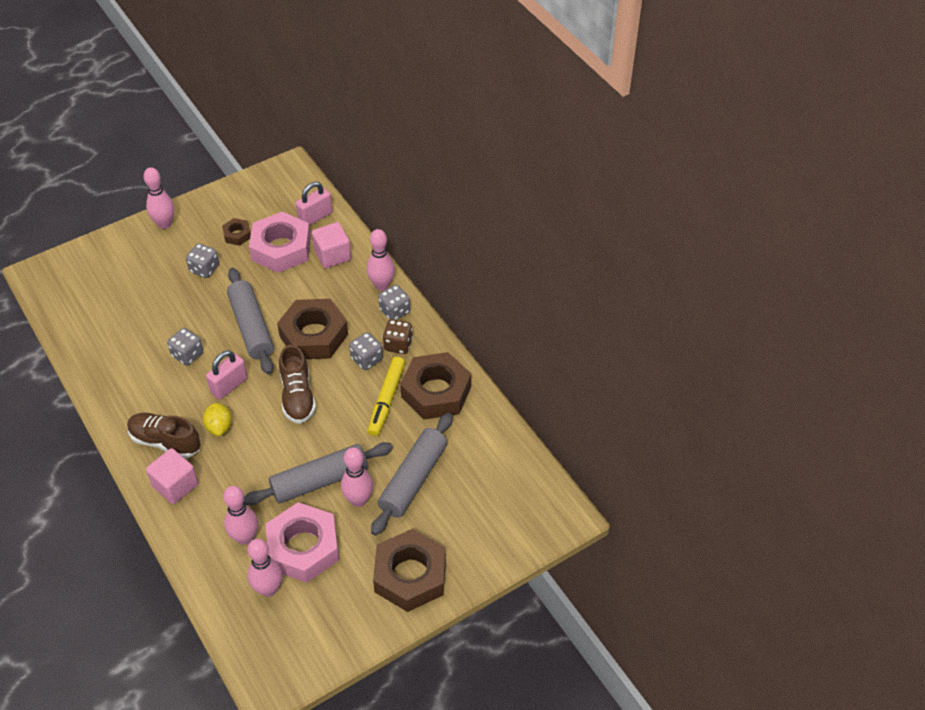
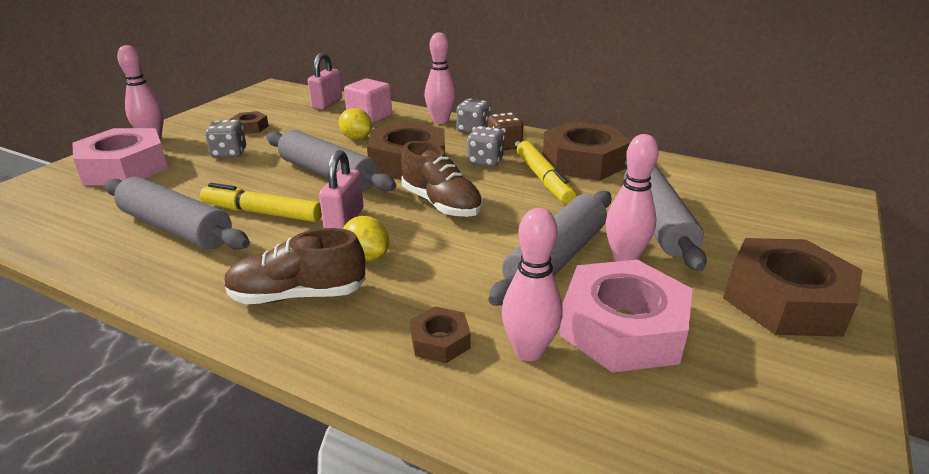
camera: 30 degrees left, 20 degrees down
pink cube [146,448,198,504] -> none
grey dice [167,328,203,366] -> yellow marker [200,183,322,222]
pink bowling pin [248,539,282,597] -> none
pink nut [249,212,311,273] -> pink nut moved to [72,128,168,185]
none -> grey rolling pin [105,177,250,250]
none -> yellow lemon [339,108,372,140]
none -> brown nut [410,306,471,363]

